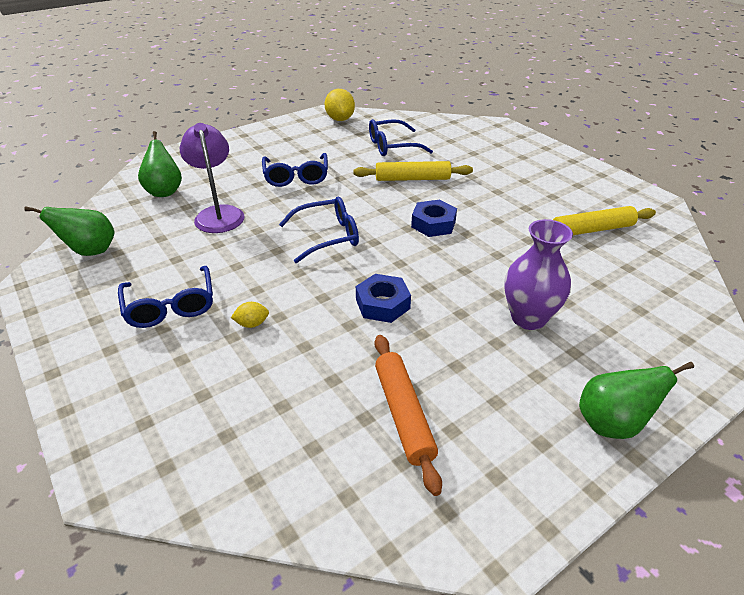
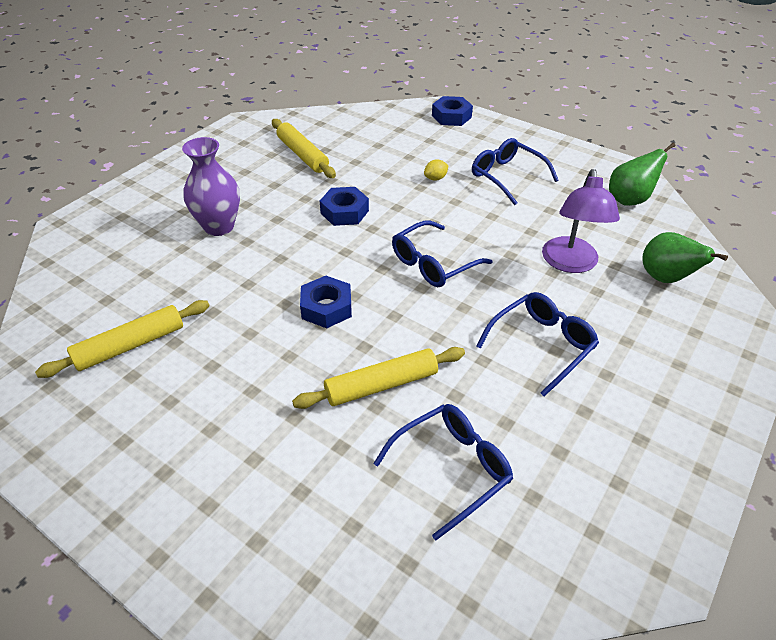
camera: 160 degrees right, 5 degrees up
purple lamp [180,123,244,233] -> purple lamp turned 45 degrees clockwise [542,169,620,273]
blue glasses [262,153,328,187] -> blue glasses turned 75 degrees clockwise [476,292,599,396]
yellow lemon [325,89,355,121] -> none
orange rolling pin [375,335,442,496] -> yellow rolling pin [272,119,336,178]
green pear [579,362,694,439] -> none
none -> blue nut [432,96,473,126]

